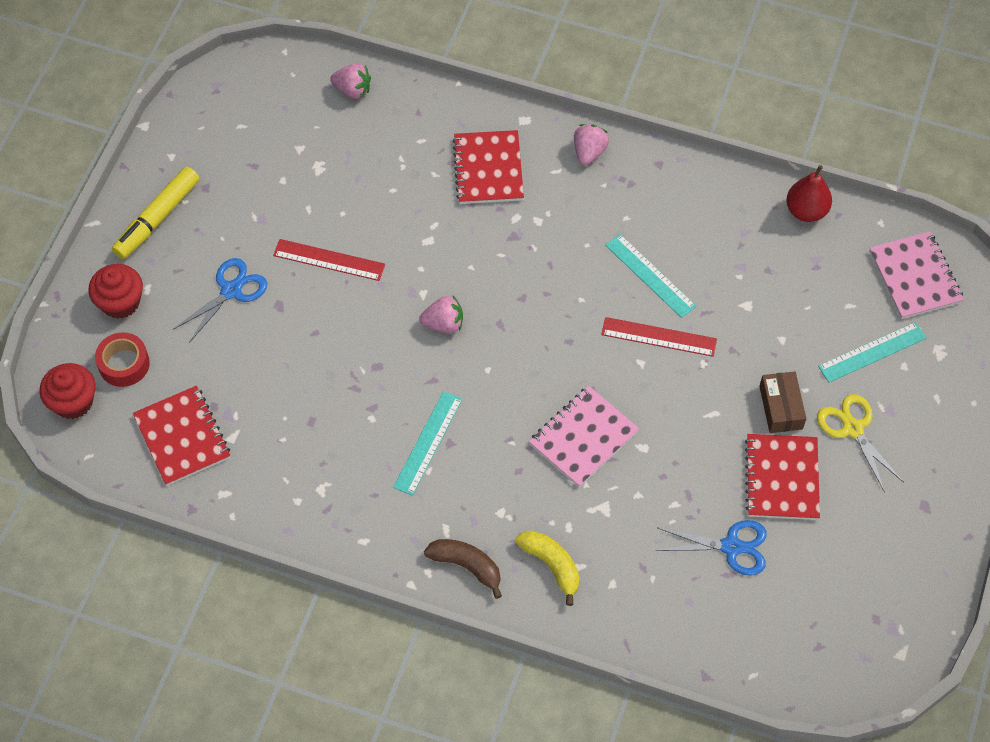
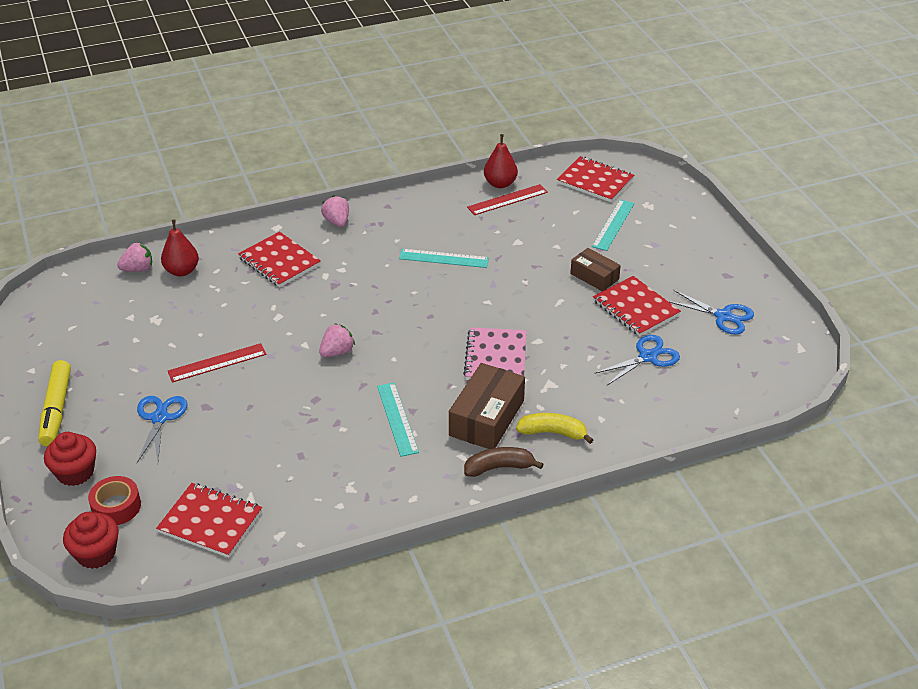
camera: 40 degrees left, 20 degrees down
red ruler [601,317,717,357] -> red ruler moved to [467,184,548,215]
yellow scissors [817,394,904,492] -> none
pink notebook [869,231,964,319] -> red notebook [557,156,634,202]
none -> red pear [161,219,199,276]
none -> brown box [449,363,525,449]
none -> blue scissors [668,290,754,335]

